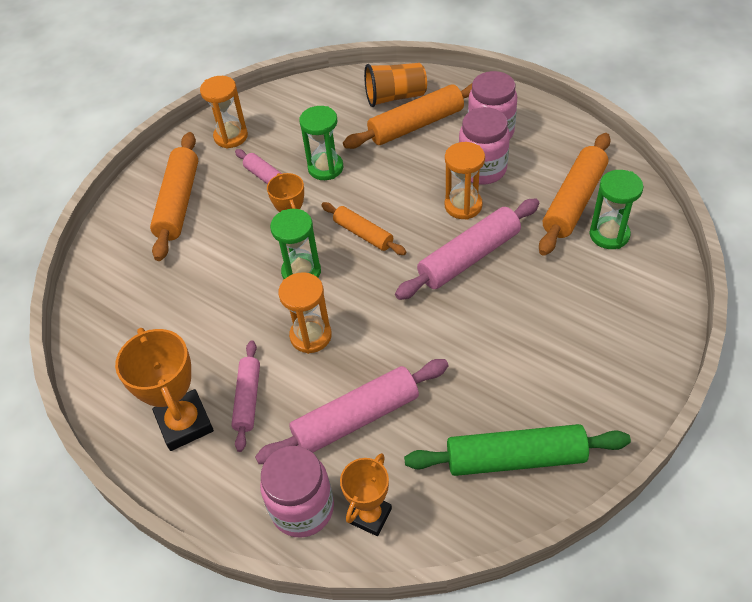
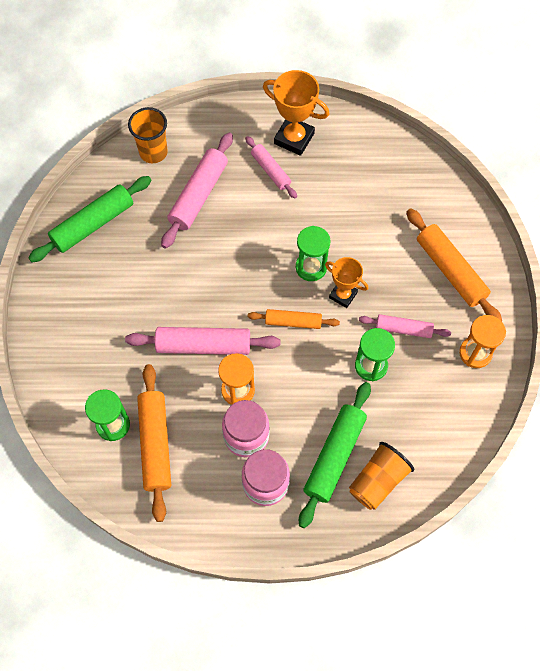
camera: 140 degrees right, 15 degrees up
pink jar [260,446,334,538] -> none
orange hourglass [278,272,332,354] -> none
orange trophy [340,453,392,536] -> orange cup [128,107,168,163]
orange rolling pin [343,83,472,149] -> green rolling pin [299,382,371,528]
pink rolling pin [395,199,539,300] -> pink rolling pin turned 75 degrees clockwise [125,327,280,355]

